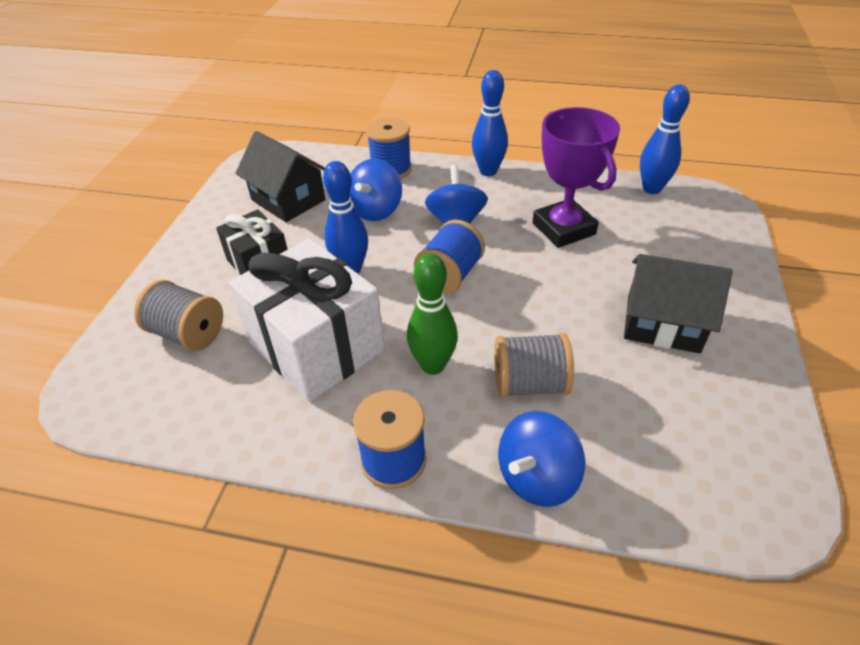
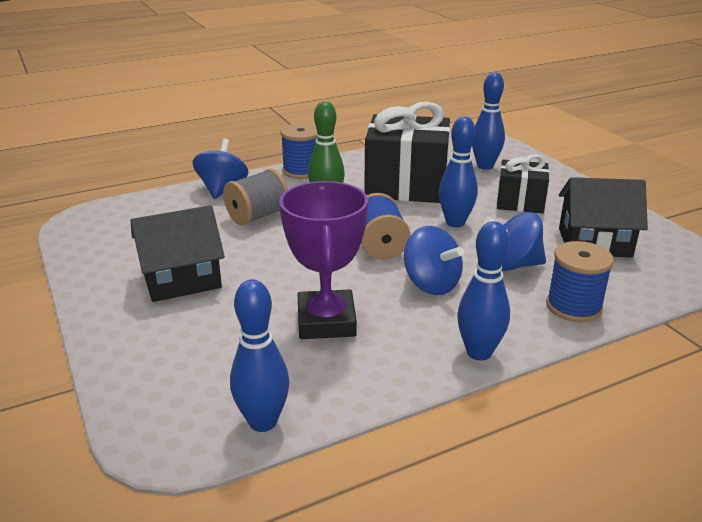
camera: 140 degrees right, 15 degrees down
grey spool [134,280,223,351] -> blue bowling pin [472,72,505,170]
white gift [229,238,385,402] -> black gift [364,101,450,203]
blue spinning top [350,159,402,221] -> blue spinning top turned 75 degrees counterclockwise [484,212,546,271]
purple trophy [533,107,620,248] -> purple trophy turned 60 degrees clockwise [279,181,368,339]

